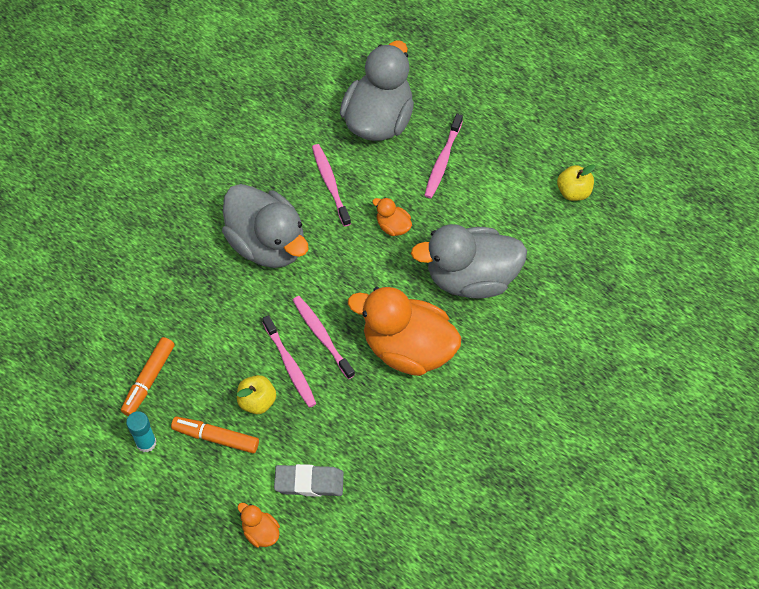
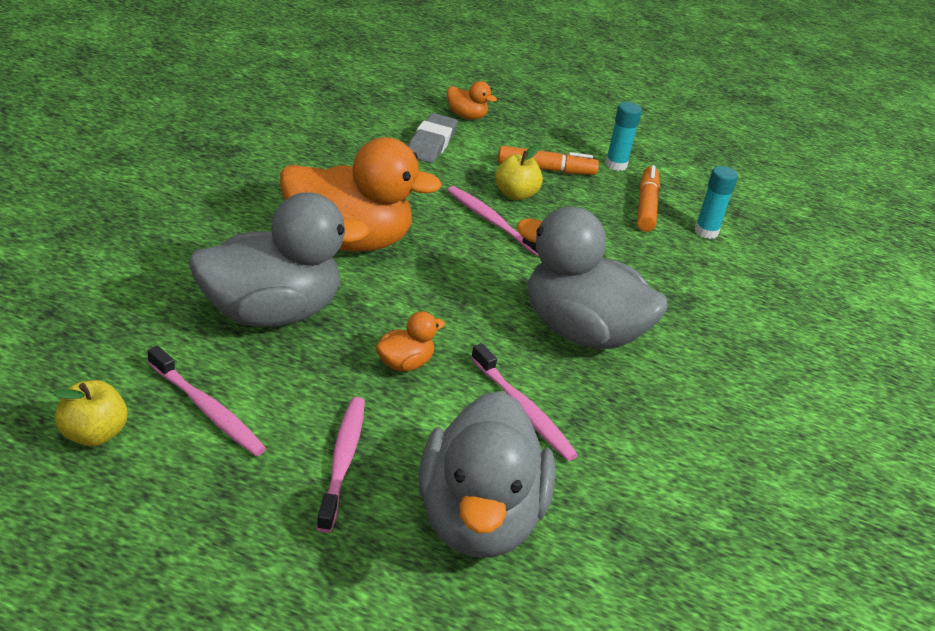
camera: 160 degrees right, 25 degrees down
grey eraser [274,464,344,497] -> grey eraser turned 60 degrees counterclockwise [408,113,458,163]
pink toothbrush [293,296,355,379] -> pink toothbrush moved to [148,346,266,456]
orange duck [372,197,412,236] -> orange duck turned 60 degrees counterclockwise [376,311,445,372]
none -> turquoise glue stick [695,166,738,239]

